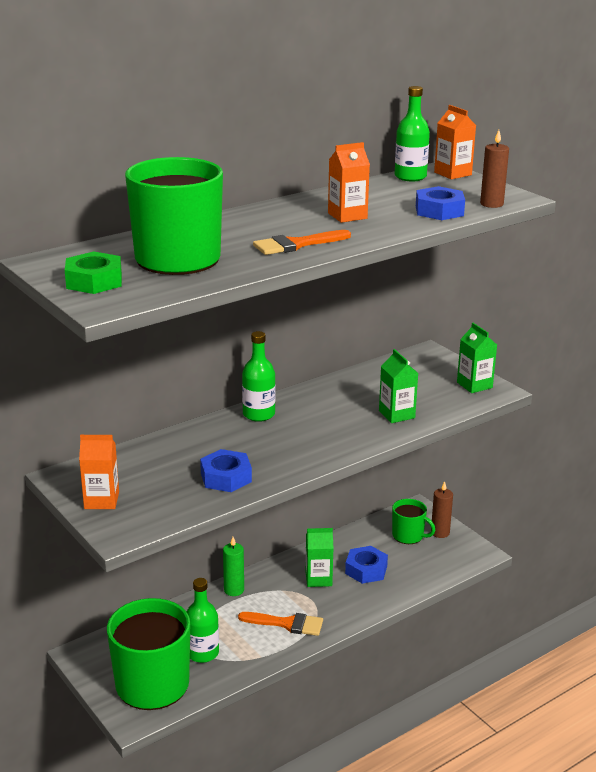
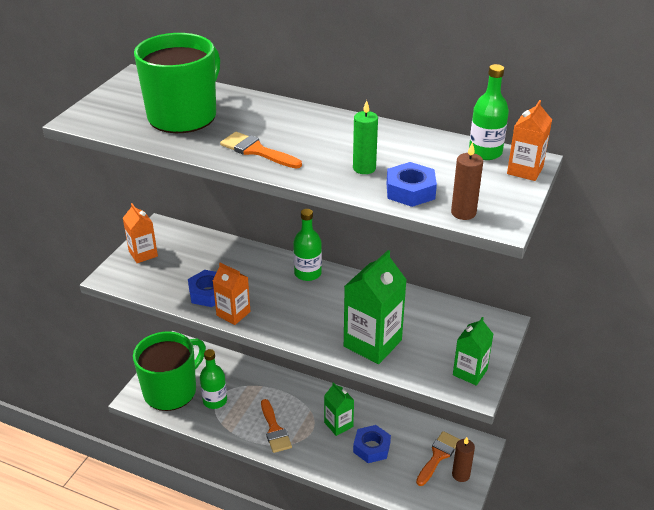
camera: 60 degrees right, 10 degrees up
green nut [65,252,122,294] -> none
green candle [223,537,244,596] -> green candle moved to [353,100,378,174]
orange carton [328,142,370,223] -> orange carton moved to [213,262,251,325]
green carton [379,349,418,423] -> green carton [344,250,407,364], size x1.68
green mug [392,499,435,544] -> orange brush [416,431,460,486]

